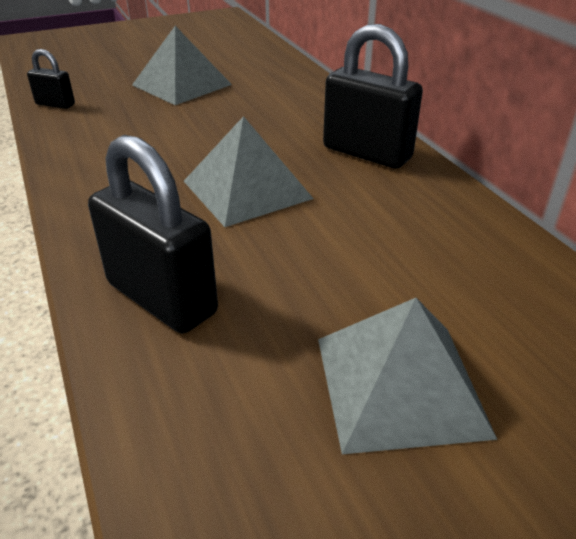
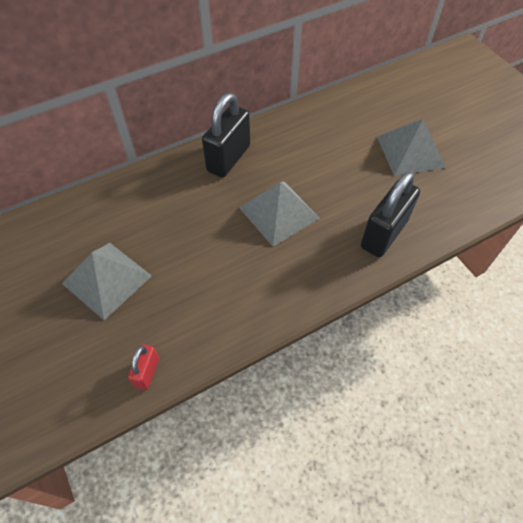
camera: 95 degrees left, 20 degrees up
black padlock [27,49,75,109] -> red padlock [128,344,159,390]

